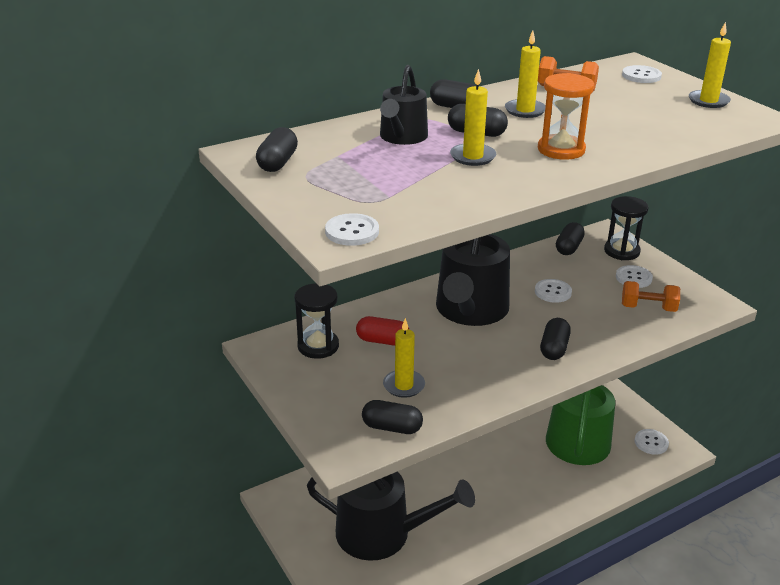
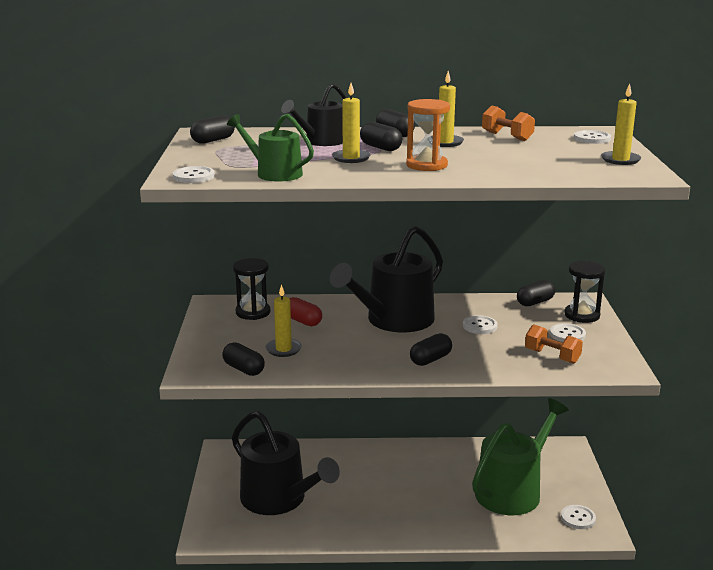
camera: 30 degrees right, 10 degrees down
none -> green watering can [227,114,314,181]

